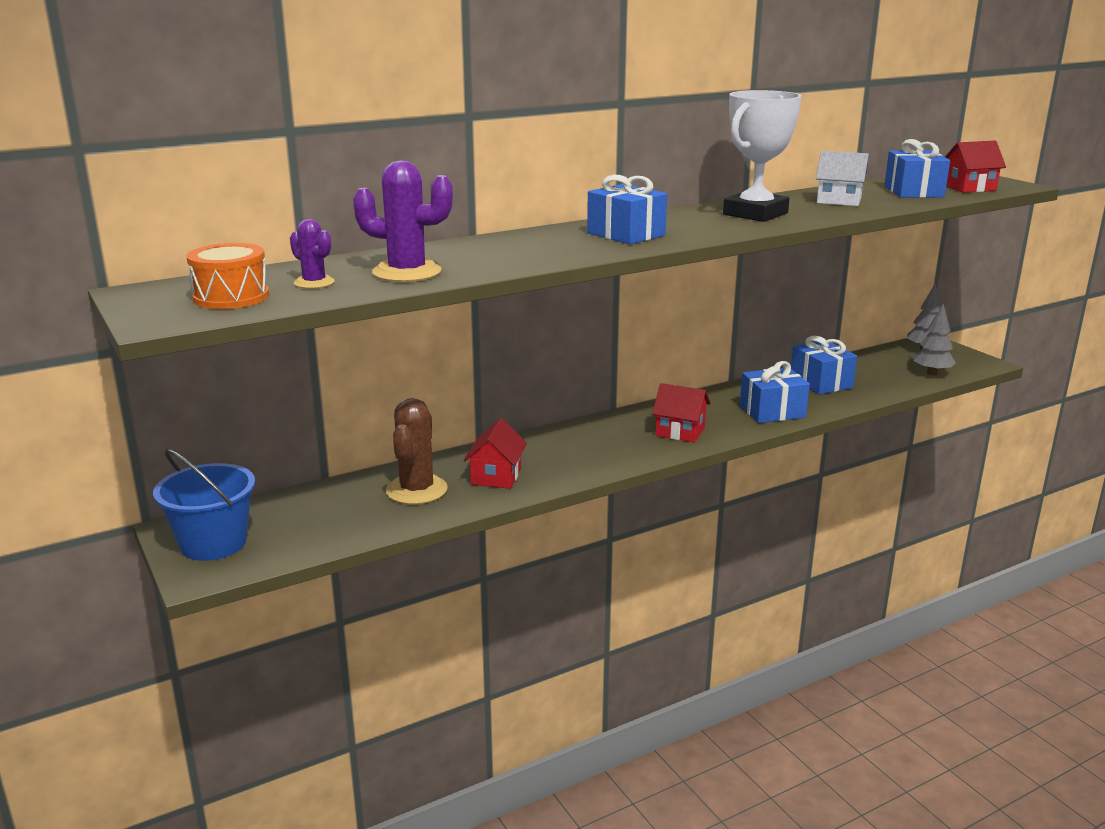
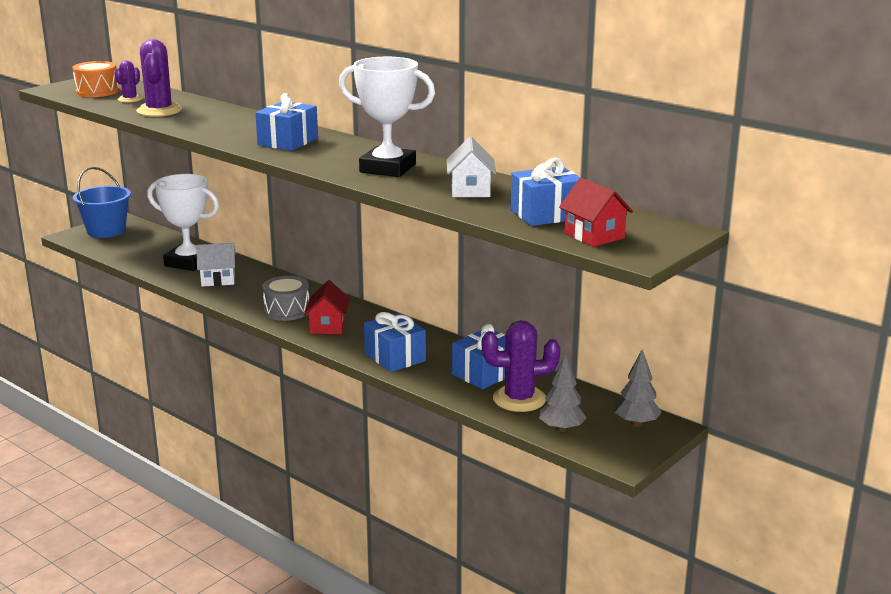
camera: 70 degrees right, 0 degrees up
brown cactus [386,398,448,504] -> white trophy [147,174,219,271]
red house [464,418,527,489] -> white house [196,243,236,287]
none -> grey drum [262,276,309,321]
none -> purple cactus [482,320,560,412]

